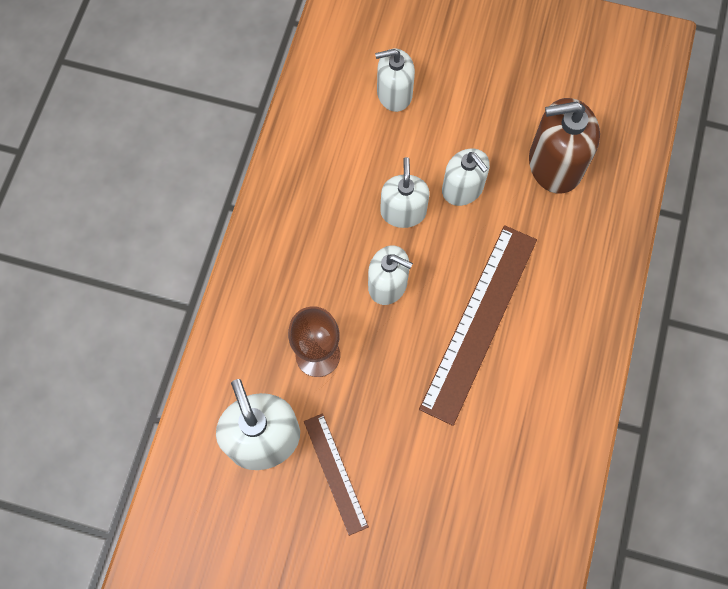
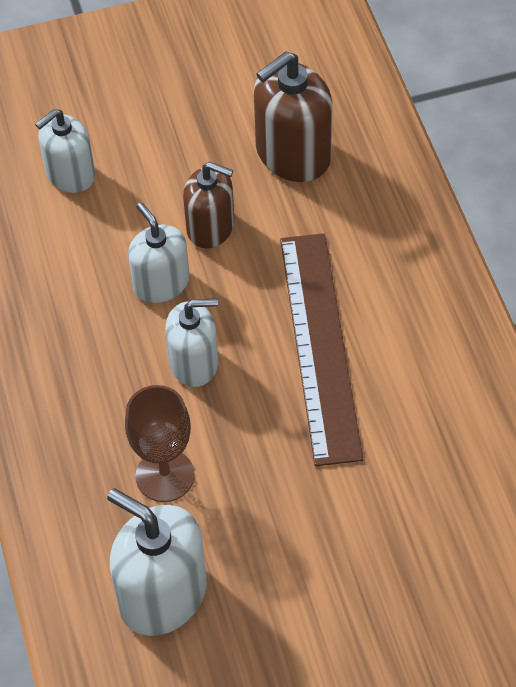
camera: 30 degrees left, 15 degrees down
brown ruler [304,413,369,536] -> none
white soap dispenser [442,149,490,206] -> brown soap dispenser [183,162,235,248]

